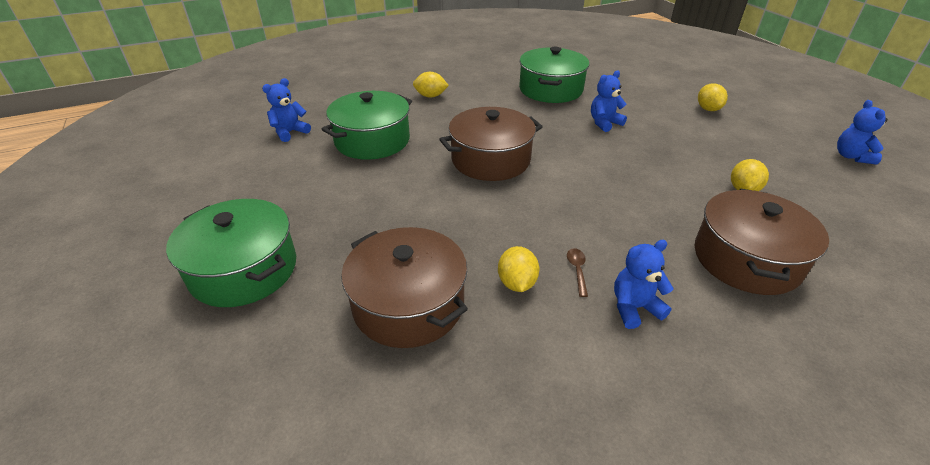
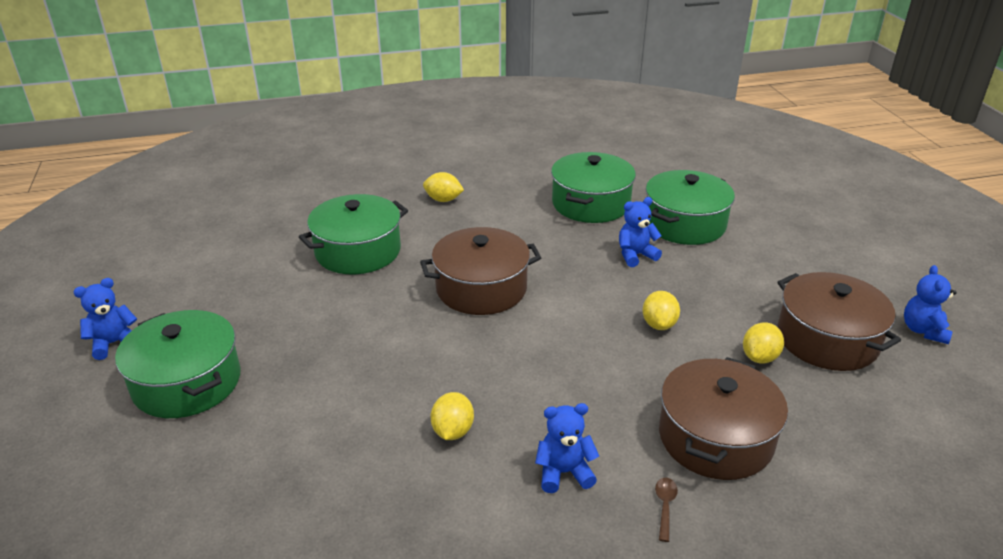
camera: 10 degrees right, 5 degrees down
blue teddy bear [262,78,311,142] -> blue teddy bear moved to [74,278,137,360]
brown pot [341,227,468,348] -> brown pot moved to [777,272,901,371]
brown spoon [567,248,588,297] -> brown spoon moved to [655,478,678,542]
yellow lemon [698,83,728,111] -> yellow lemon moved to [642,291,680,330]
none -> green pot [645,170,735,245]

